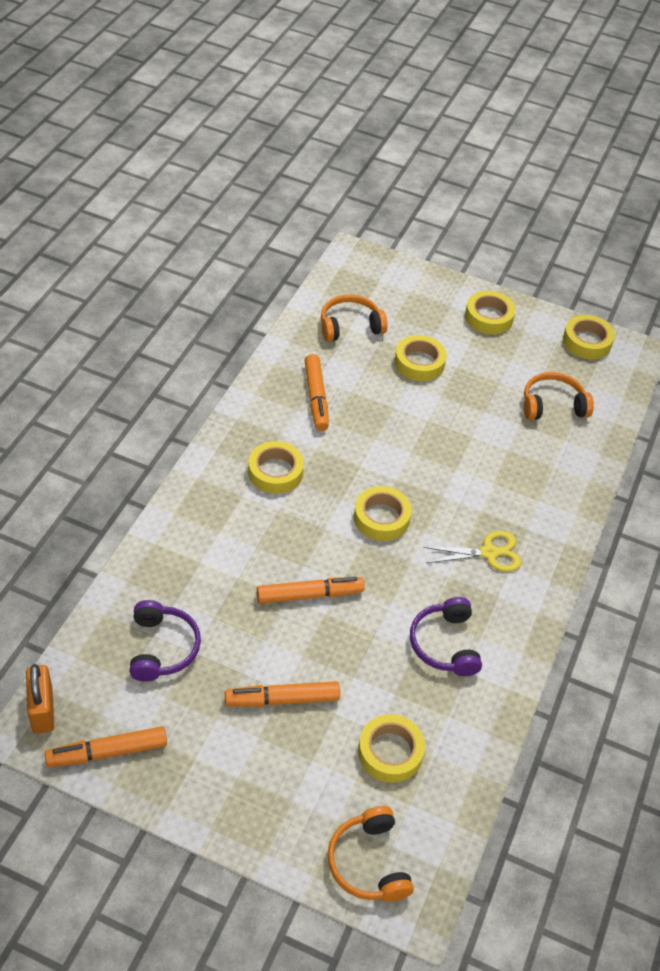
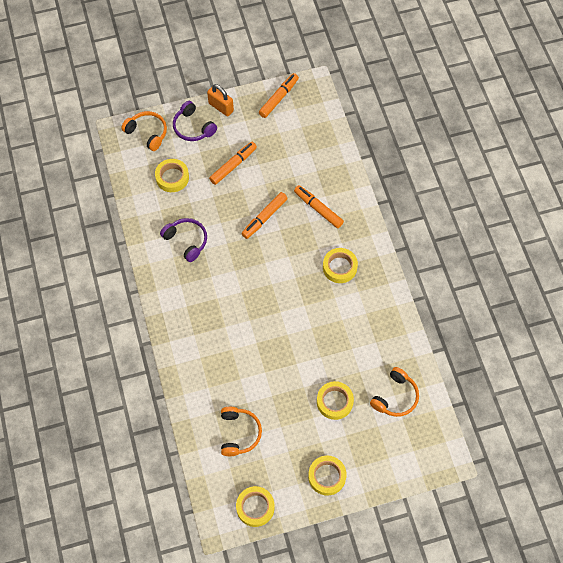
camera: 145 degrees right, 15 degrees up
orange padlock [26,664,54,733] -> orange padlock moved to [207,84,234,116]
purple headphones [130,600,201,682] -> purple headphones moved to [173,101,217,141]
orange marker [304,354,329,431] -> orange marker moved to [294,185,344,228]
yellow tape [354,486,412,541] -> none
yellow scissors [423,531,522,572] -> none
orange headphones [524,372,594,420] -> orange headphones turned 45 degrees counterclockwise [221,407,262,456]

